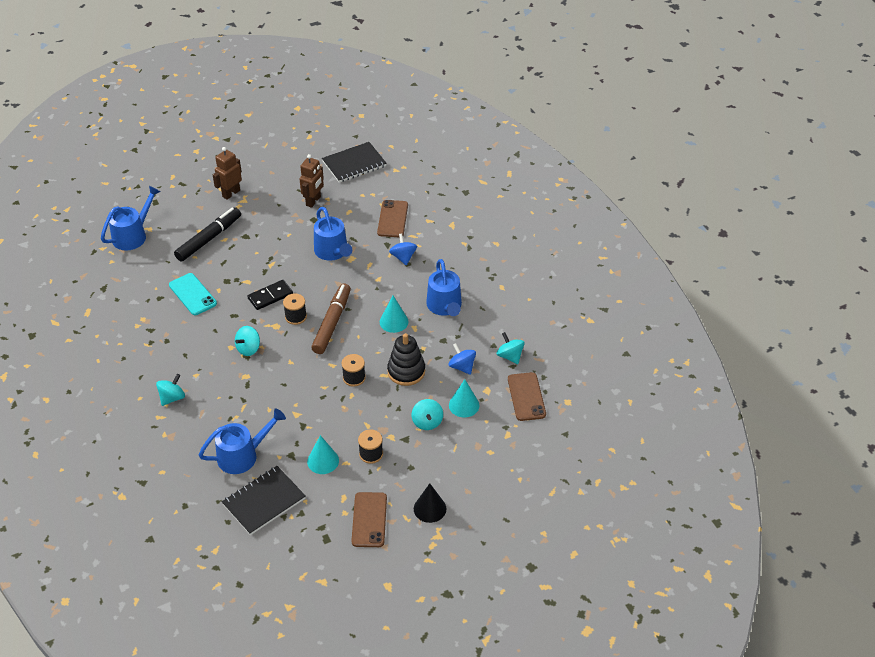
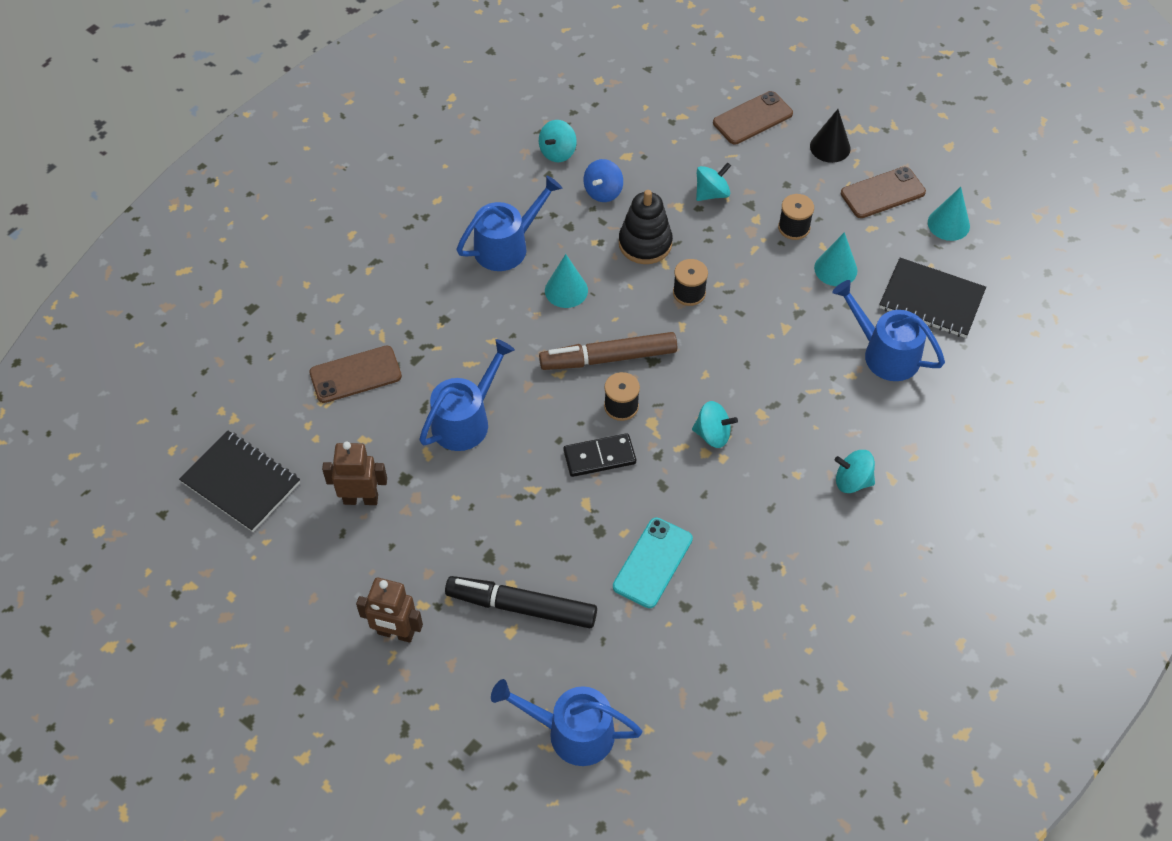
camera: 115 degrees left, 10 degrees up
black domino [247,280,293,310] -> black domino turned 45 degrees counterclockwise [563,433,636,477]
blue spinning top [389,233,417,265] -> none
turquoise cone [449,379,479,418] -> turquoise cone moved to [928,187,970,241]
brown phone [508,372,546,421] -> brown phone moved to [713,91,793,145]

